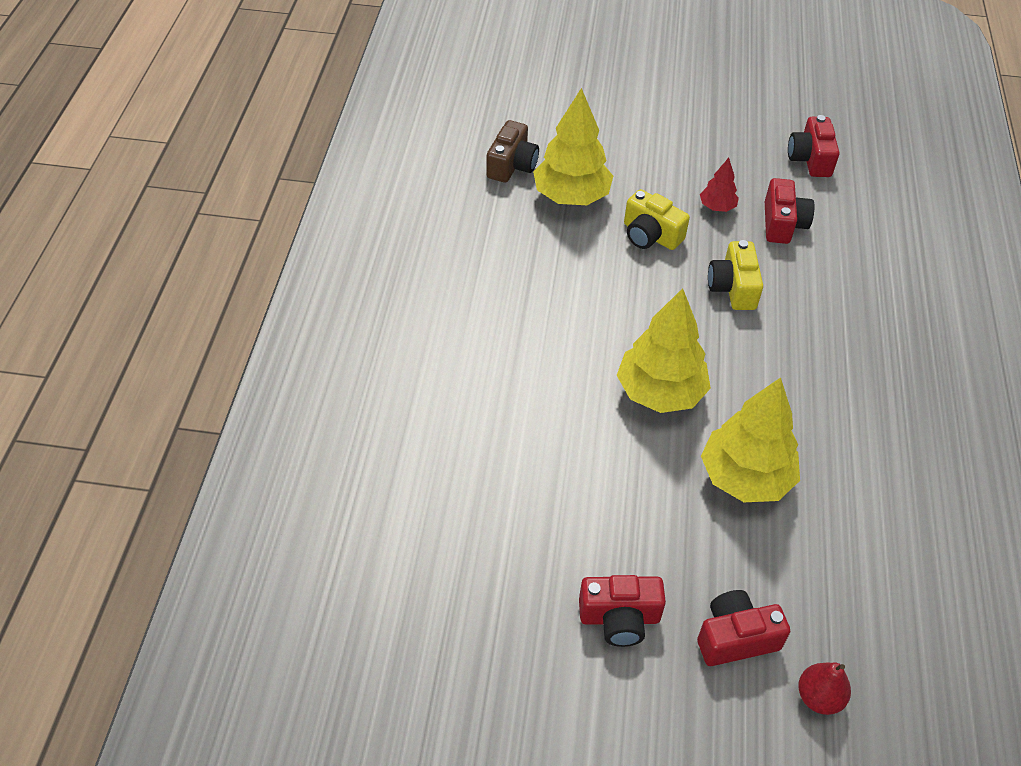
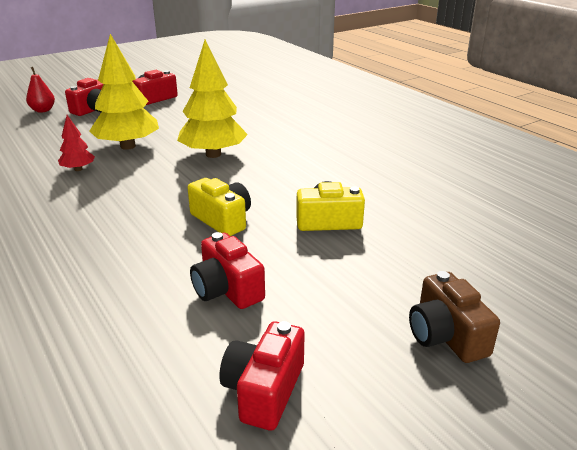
camera: 140 degrees right, 20 degrees down
brown camera [486,120,539,183] -> brown camera moved to [409,271,500,363]
yellow tree [533,88,613,205] -> none
red tree [700,158,739,212] -> red tree moved to [58,115,95,171]
red camera [788,115,839,177] -> red camera turned 120 degrees counterclockwise [219,321,305,431]

